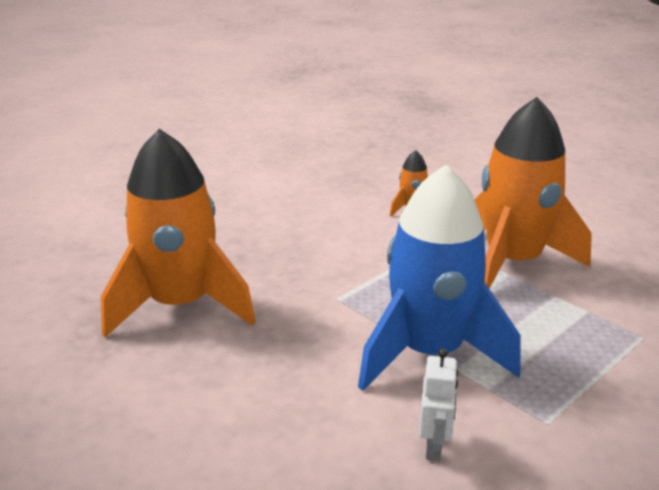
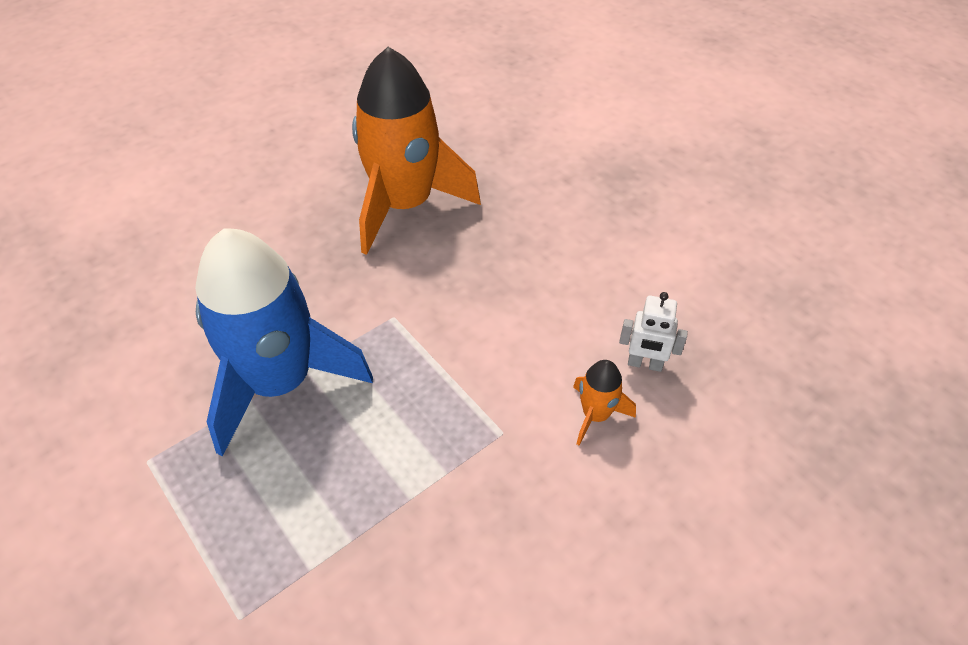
camera: 95 degrees right, 20 degrees up
white robot [419,348,458,461] -> white robot moved to [619,292,688,372]
orange rocket [474,97,592,289] -> none

